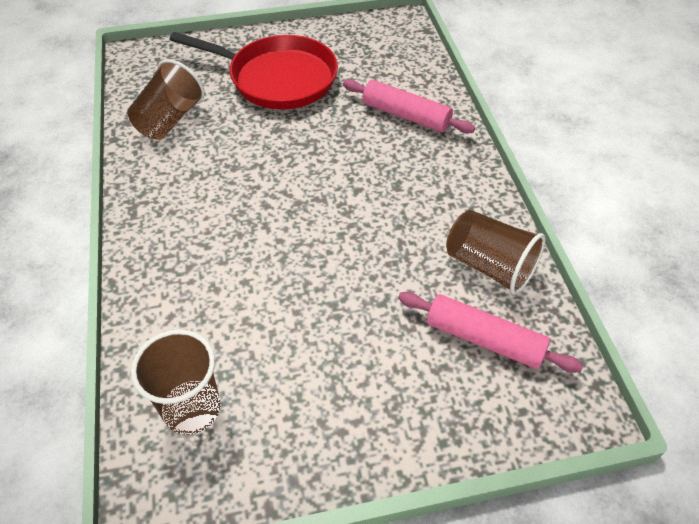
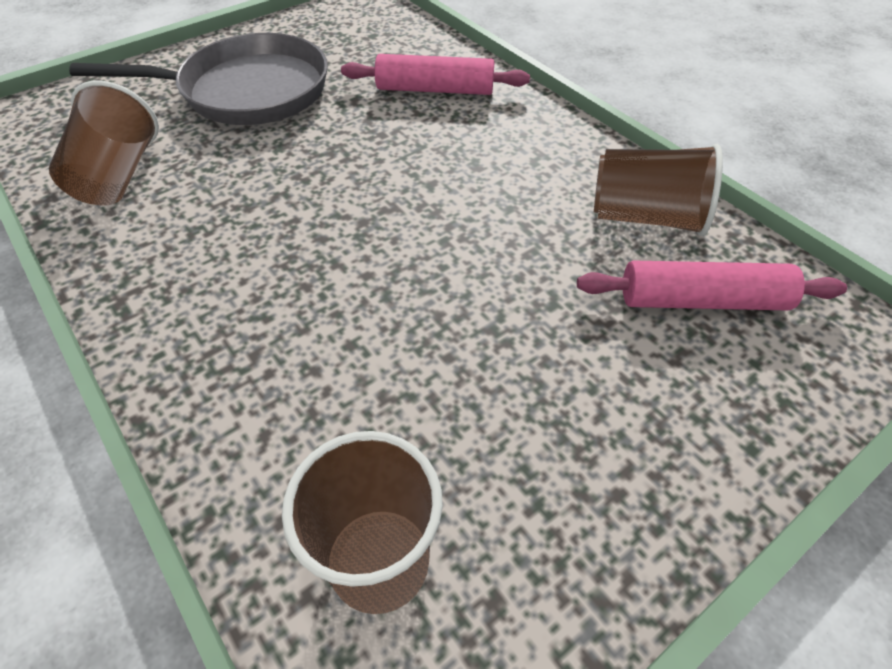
camera: 25 degrees left, 0 degrees up
red pan [169,32,338,109] -> grey pan [69,33,328,125]

